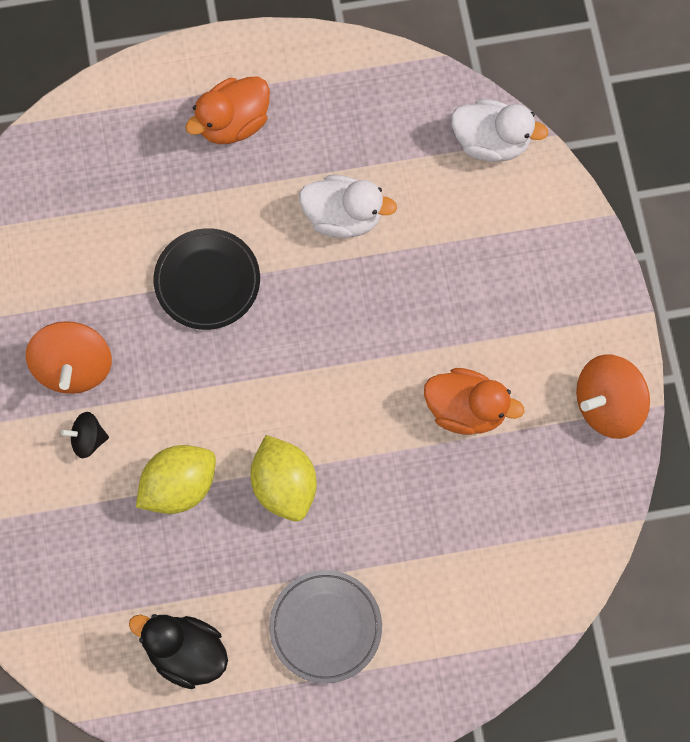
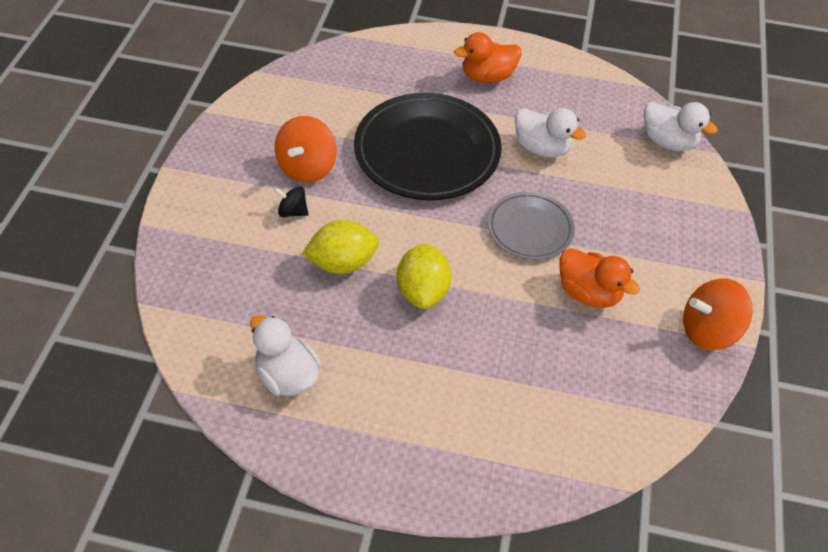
camera: 20 degrees right, 20 degrees down
black duck [129,614,228,689] -> white duck [250,315,321,396]
black plate [153,228,260,330] -> black plate [354,93,501,200], size x1.80
grey plate [269,570,382,683] -> grey plate moved to [488,192,575,260]

